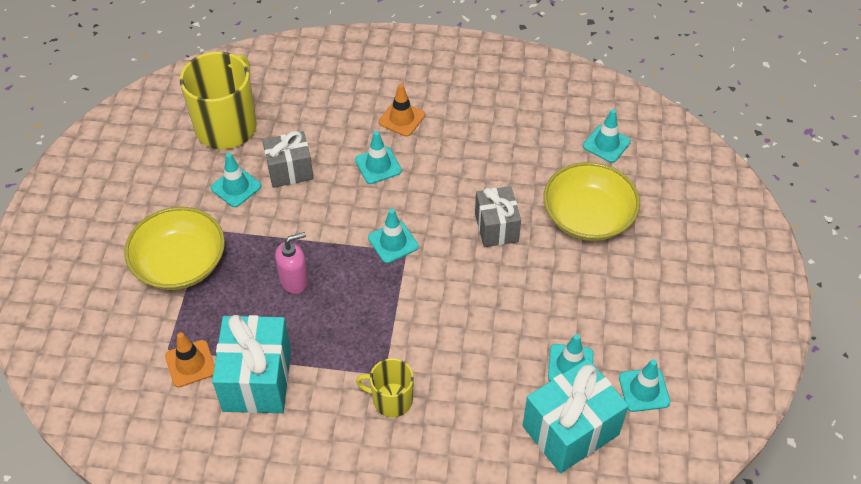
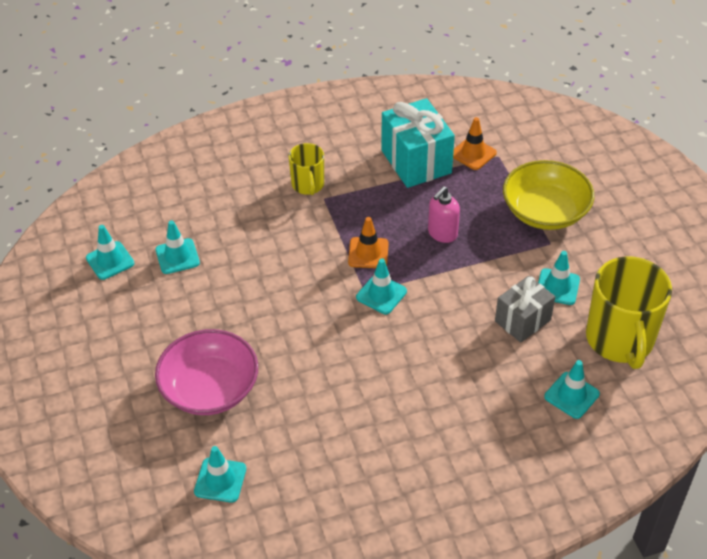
camera: 155 degrees right, 5 degrees down
turquoise traffic cone [355,131,402,184] -> turquoise traffic cone moved to [544,360,600,419]
yellow mug [356,358,414,417] -> yellow mug turned 90 degrees clockwise [288,143,324,195]
orange traffic cone [379,84,425,137] -> orange traffic cone moved to [348,217,389,268]
grey gift [475,186,521,247] -> none
turquoise gift [522,359,629,473] -> none
yellow bowl [543,162,640,241] -> pink bowl [155,329,258,415]

